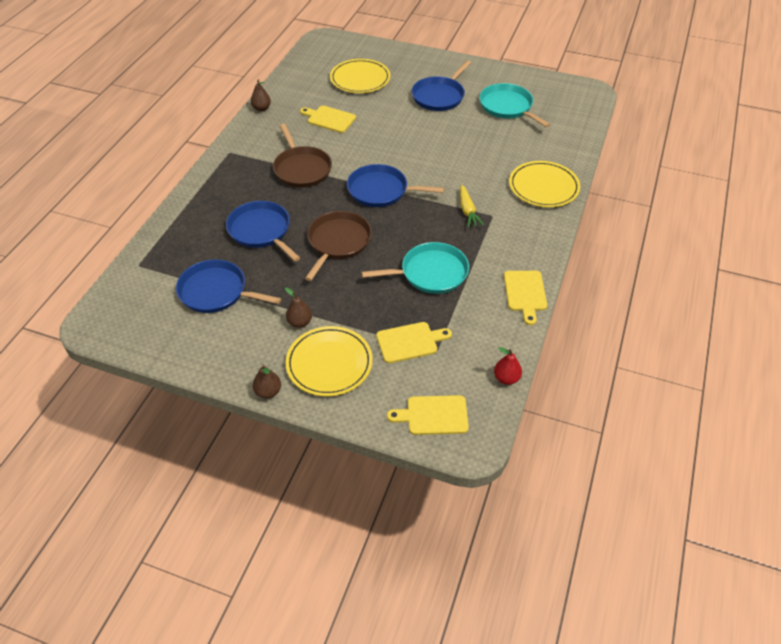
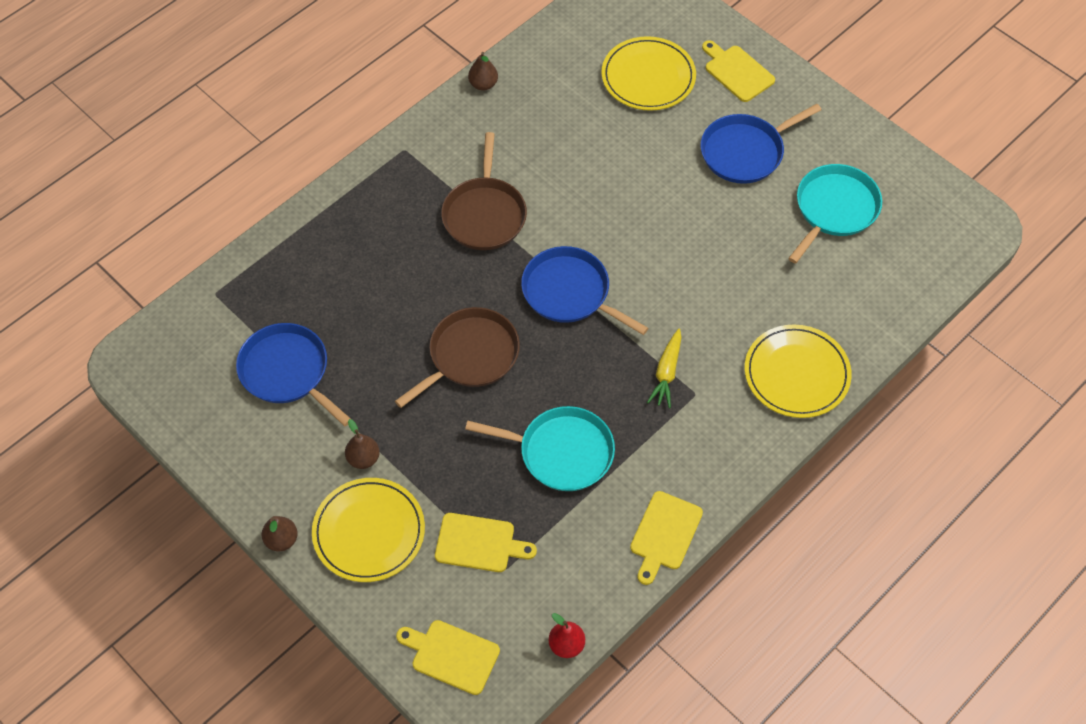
camera: 25 degrees right, 10 degrees up
blue pan [226,201,300,261] -> none
yellow cutting board [300,106,356,133] -> yellow cutting board moved to [702,40,775,102]
turquoise pan [479,83,550,127] -> turquoise pan turned 45 degrees clockwise [788,164,882,264]

